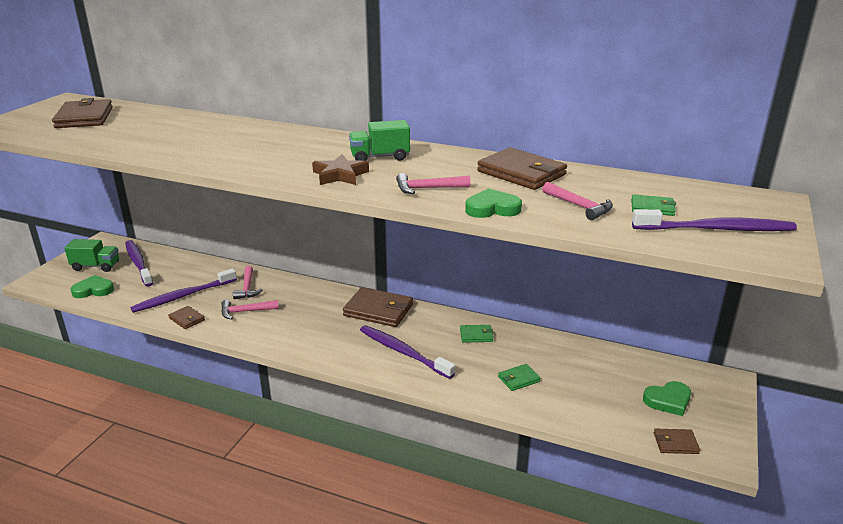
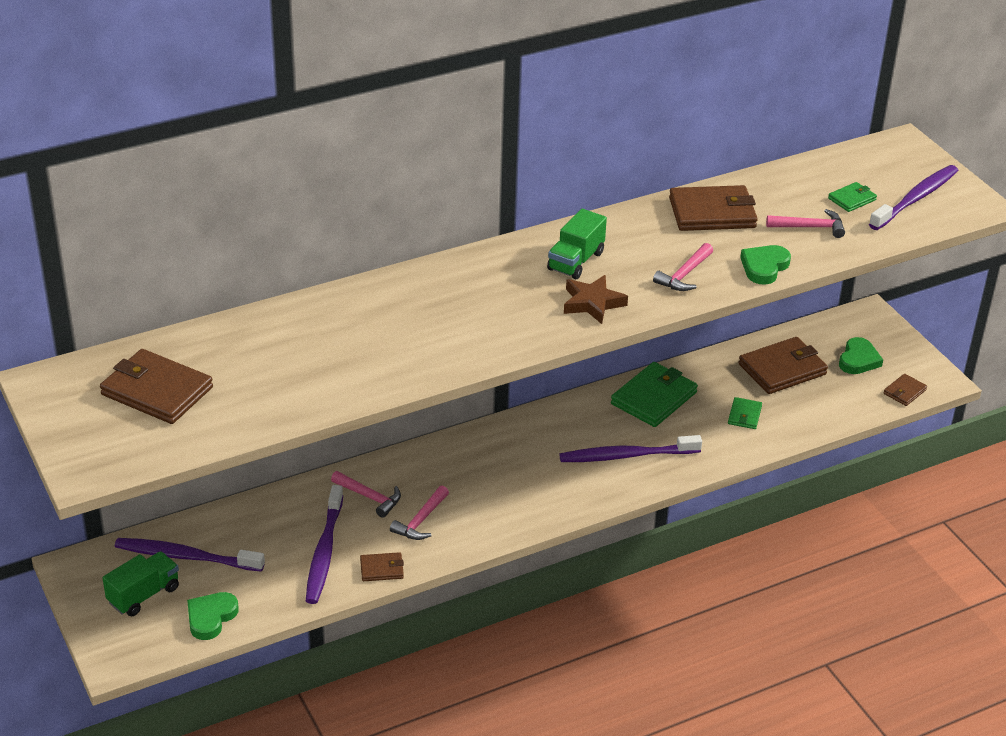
camera: 50 degrees left, 10 degrees up
brown wallet [343,287,413,327] -> brown wallet moved to [738,337,828,394]
green wallet [460,325,493,342] -> green wallet [611,362,698,427], size x1.97

